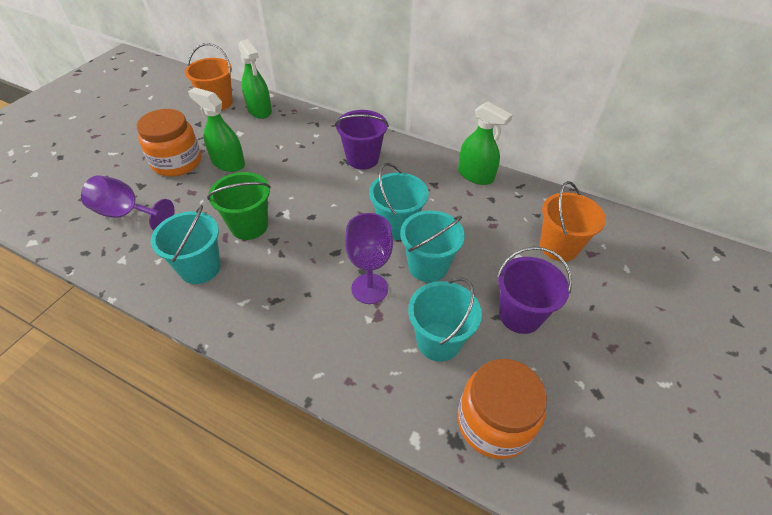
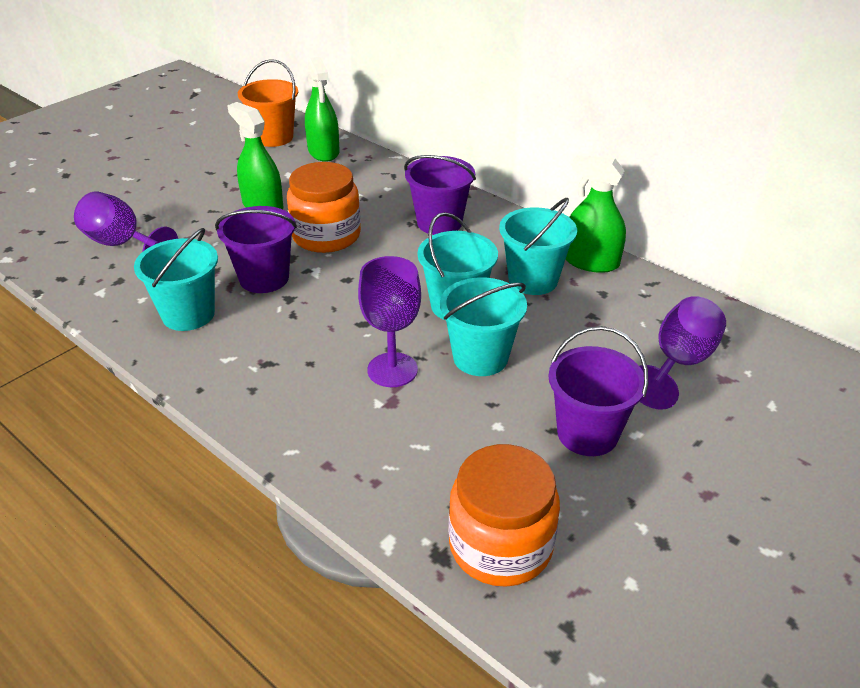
camera: 15 degrees right, 10 degrees down
orange jar [137,109,201,177] -> orange jar moved to [287,162,361,253]
green bucket [207,172,271,240] -> purple bucket [215,206,297,293]
turquoise bucket [408,277,482,362] -> turquoise bucket moved to [499,198,577,295]
green spray bottle [458,102,512,185] -> green spray bottle turned 150 degrees clockwise [566,155,626,273]
orange bucket [540,181,606,262] -> purple goblet [639,296,726,410]

